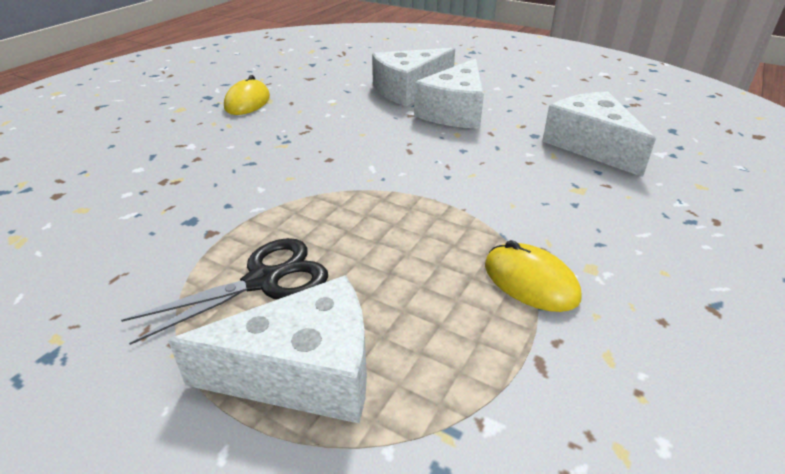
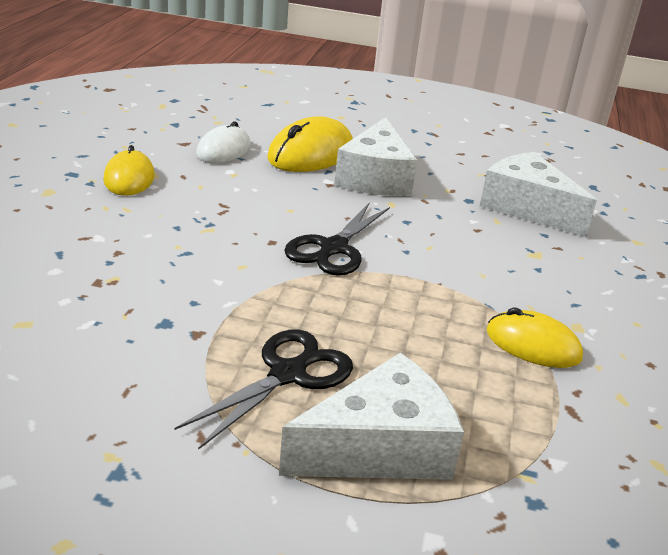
camera: 20 degrees left, 5 degrees down
white cheese [372,48,455,106] -> yellow mouse [267,116,353,172]
none -> white mouse [196,121,251,163]
none -> black scissors [284,202,390,276]

